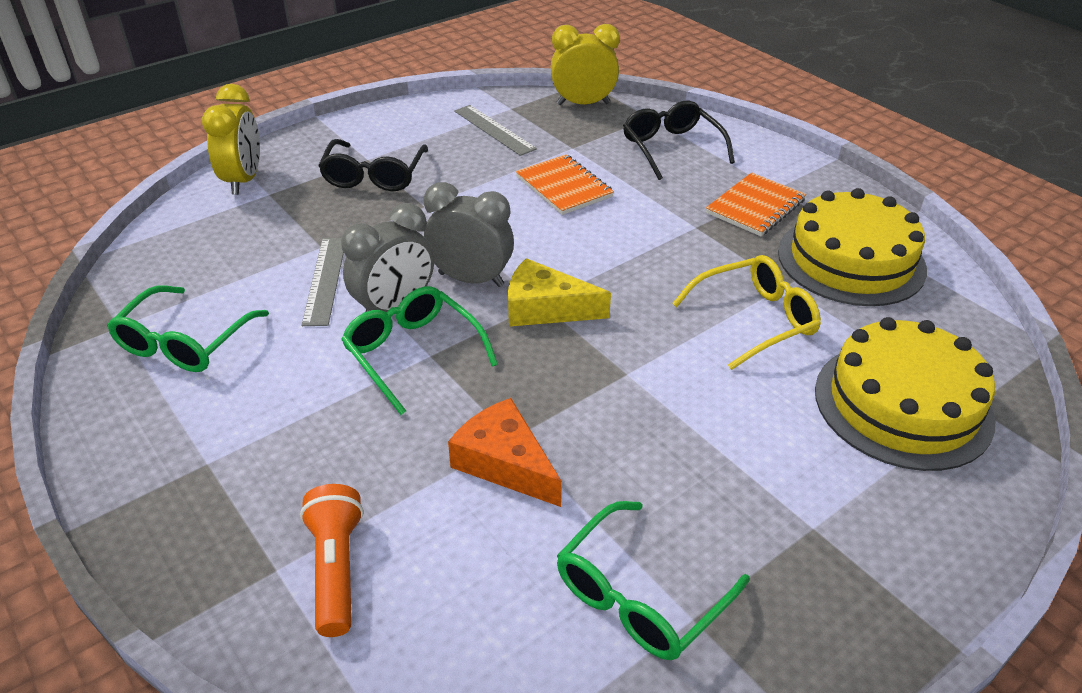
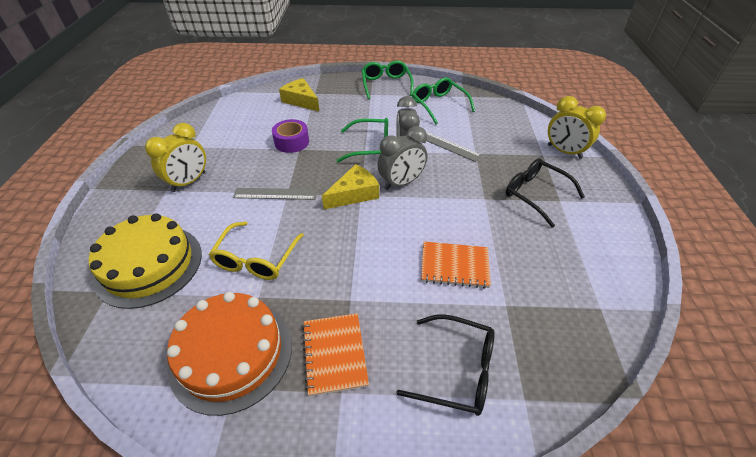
camera: 130 degrees right, 5 degrees up
orange flashlight [300,484,364,637] -> yellow cheese [279,78,319,111]
orange cheese [448,398,562,507] -> purple tape [272,119,309,153]
grey ruler [454,105,537,156] -> grey ruler moved to [233,188,317,200]
yellow clock [551,24,620,105] -> yellow clock moved to [145,123,206,192]
green glasses [557,501,750,660] -> green glasses moved to [362,60,414,100]
yellow cake [778,188,927,306] -> orange cake [167,292,292,416]

